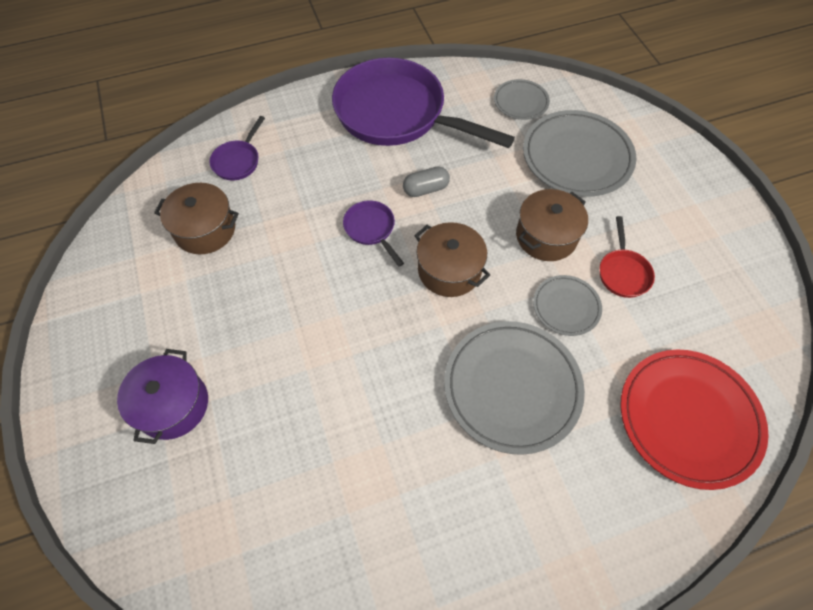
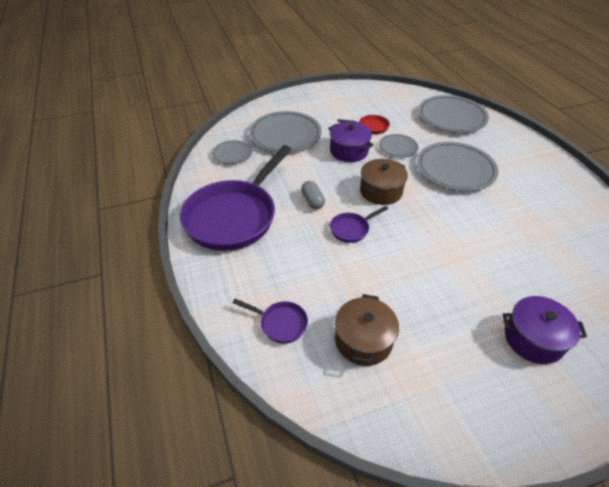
camera: 90 degrees left, 15 degrees down
brown pot [516,189,588,261] -> purple pot [328,122,374,162]
red plate [620,349,769,490] -> grey plate [418,95,489,133]

